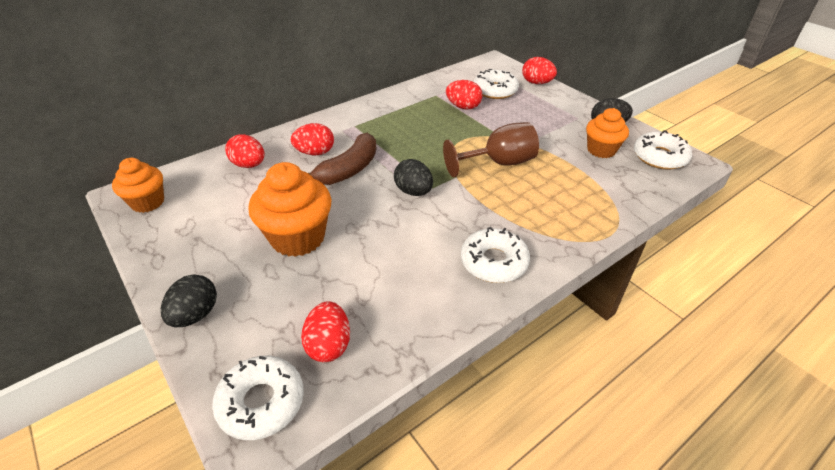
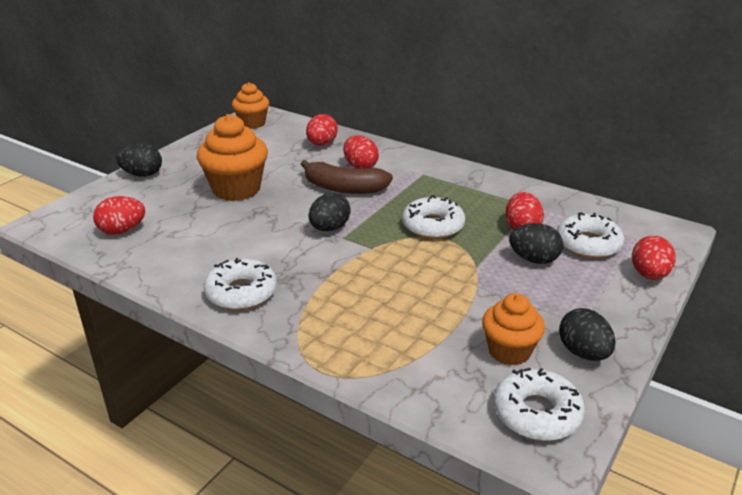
camera: 70 degrees right, 10 degrees down
white donut [212,356,304,440] -> white donut moved to [402,195,465,239]
brown goblet [443,122,539,177] -> none
none -> black egg [509,223,563,264]

